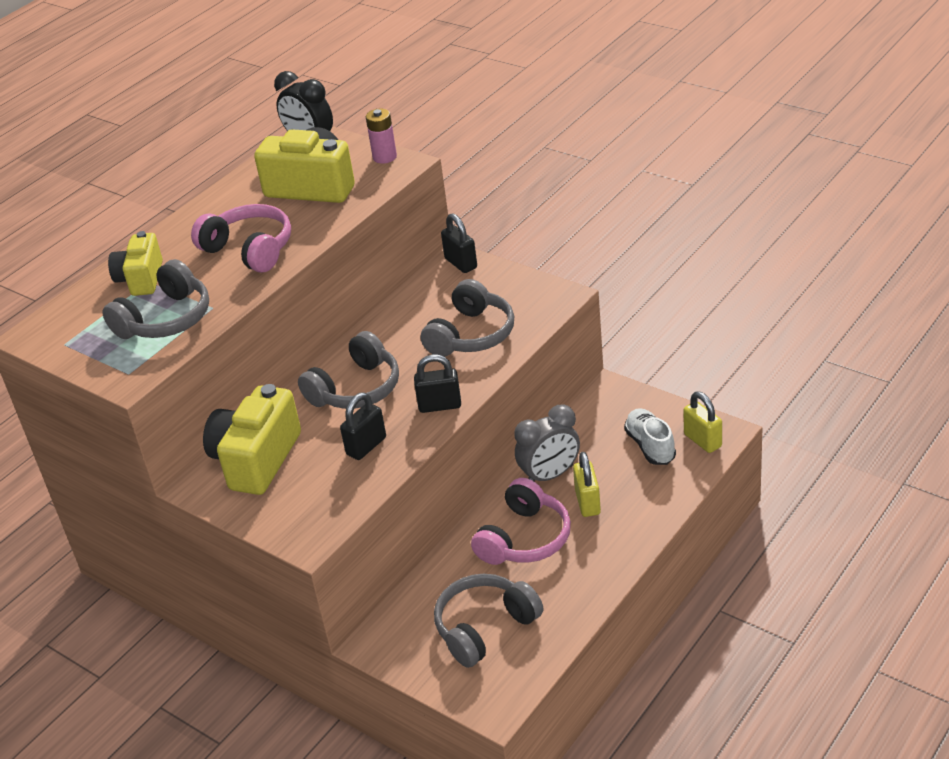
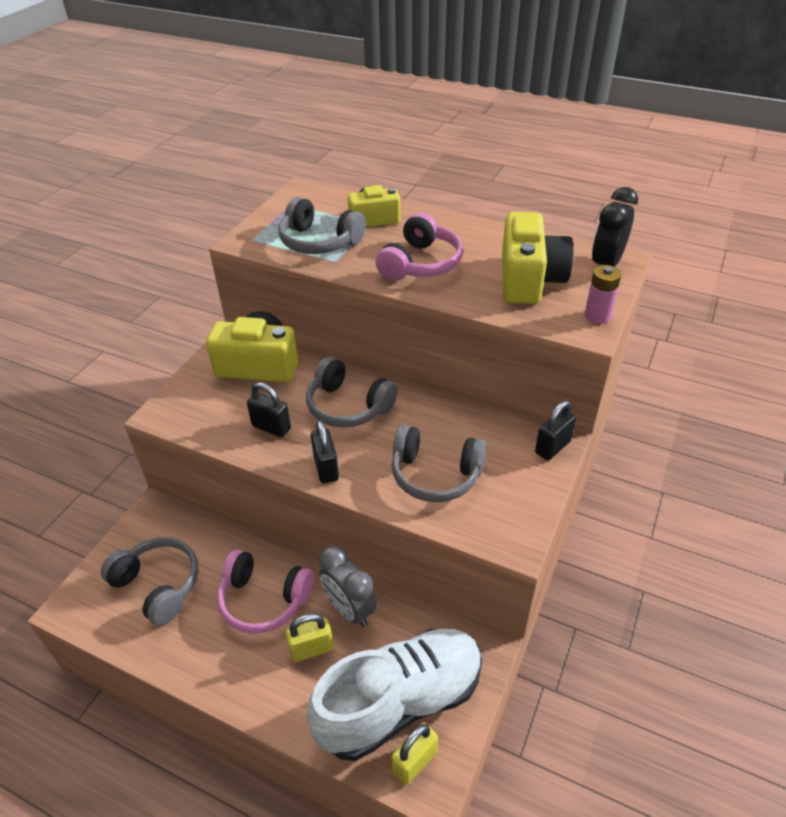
camera: 75 degrees right, 5 degrees up
white shoe [624,408,676,465] -> white shoe [306,629,482,761], size x2.08

